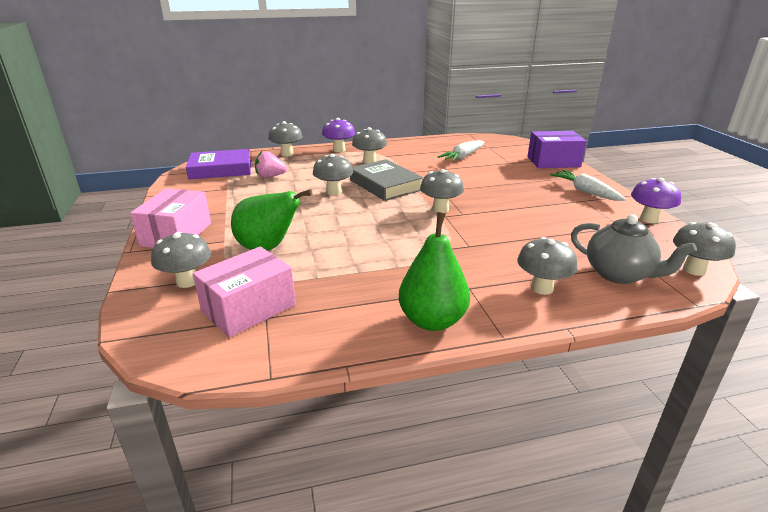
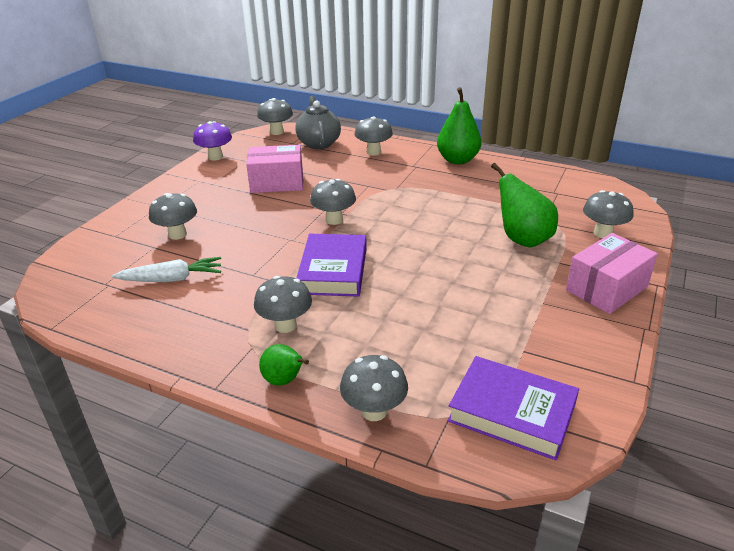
camera: 140 degrees left, 5 degrees up
pink box [193,247,296,338] -> pink box moved to [246,145,303,193]
pink strawberry [255,151,287,178] -> none
grey mushroom [313,154,353,195] -> grey mushroom moved to [149,193,197,240]
purple mushroom [322,118,355,152] -> green pear [259,344,309,386]
grey book [350,159,423,201] -> purple book [296,234,367,297]
purple box [527,131,587,168] -> none
white carrot [550,170,626,201] -> none

